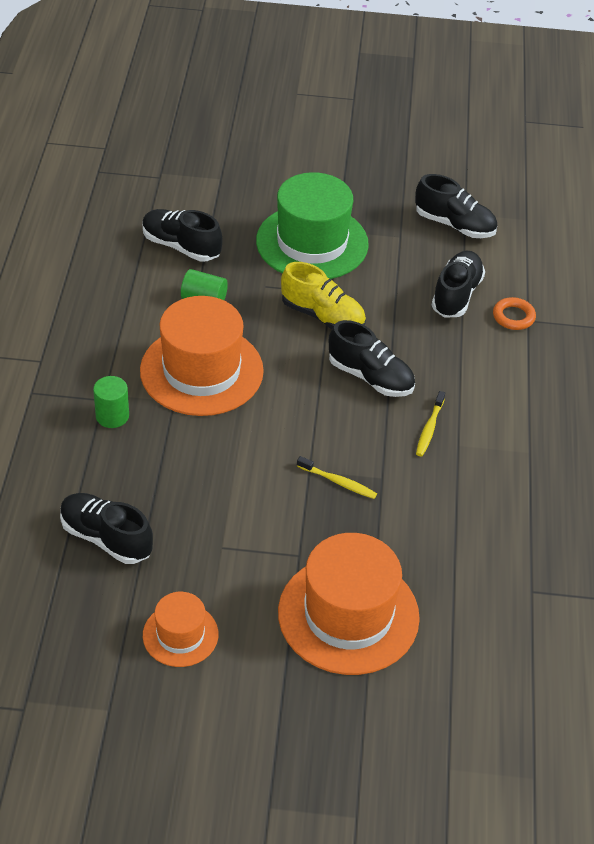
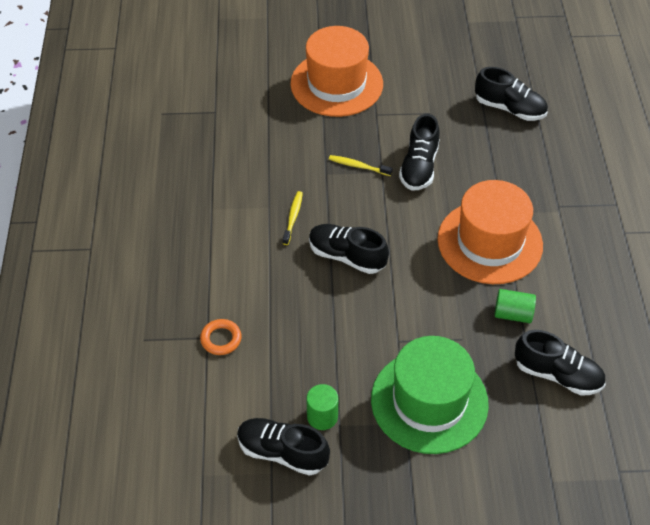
camera: 175 degrees right, 5 degrees up
green cylinder [93,376,129,428] -> green cylinder moved to [306,384,338,430]
orange hat [143,592,218,667] -> none
yellow shoe [281,262,366,329] -> none
black shoe [431,251,485,318] -> black shoe moved to [399,114,440,191]

